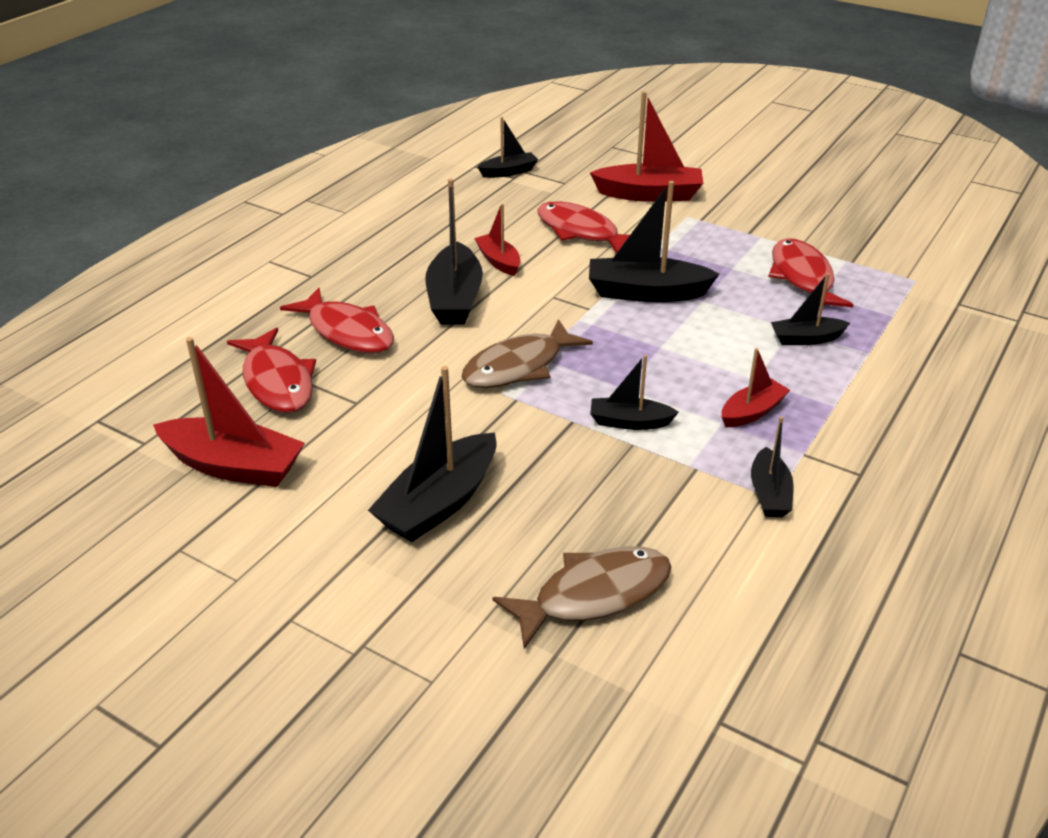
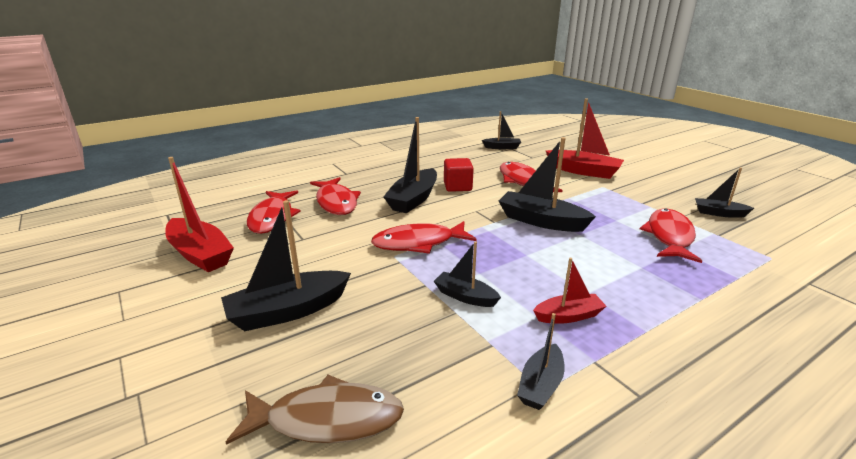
camera: 25 degrees right, 10 degrees down
brown fish [461,319,593,388] -> red fish [371,221,477,254]
red boat [474,204,521,276] -> red cube [444,158,474,192]
black boat [771,273,850,345] -> black boat moved to [695,168,754,218]

